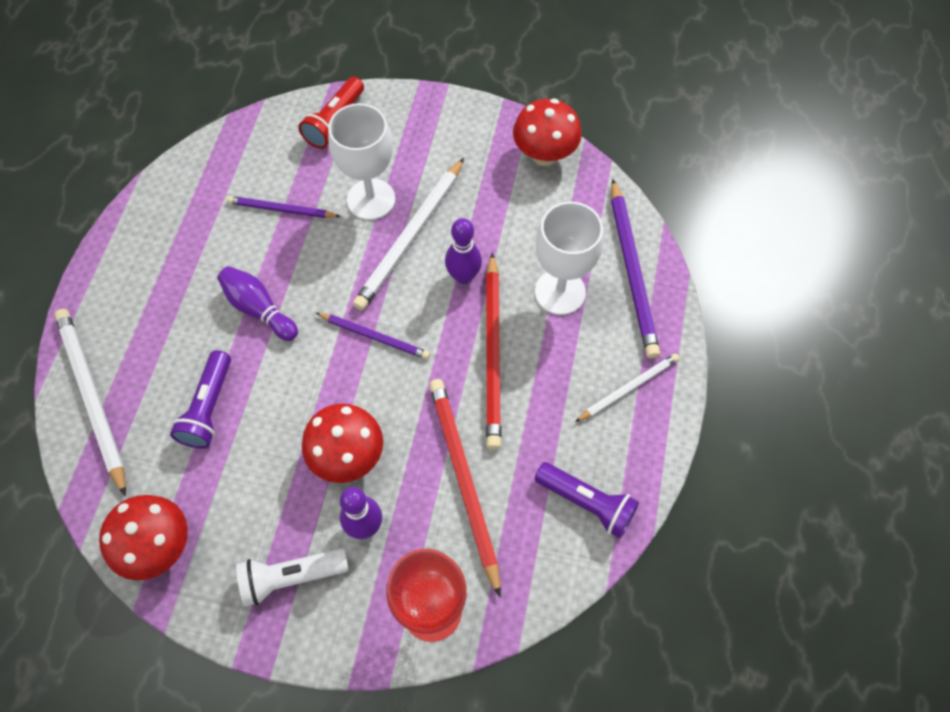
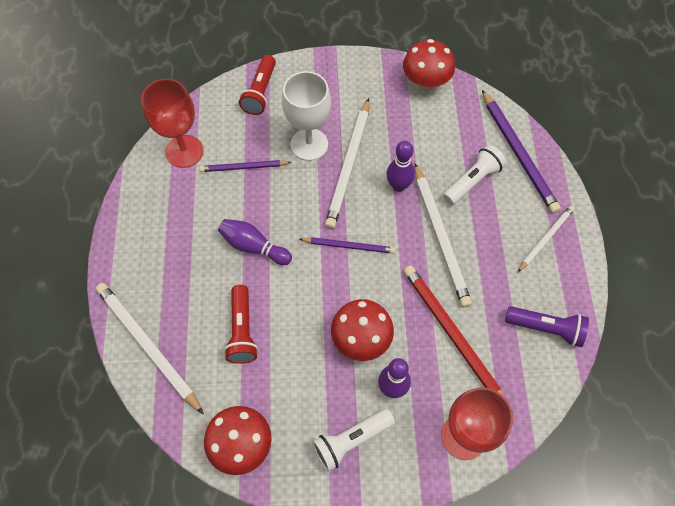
camera: 15 degrees left, 0 degrees up
purple flashlight [170,350,231,449] -> red flashlight [224,285,258,364]
red pencil [486,252,502,450] -> white pencil [414,163,472,308]
white goblet [535,202,603,315] -> white flashlight [443,145,506,205]
none -> red goblet [141,79,203,168]

